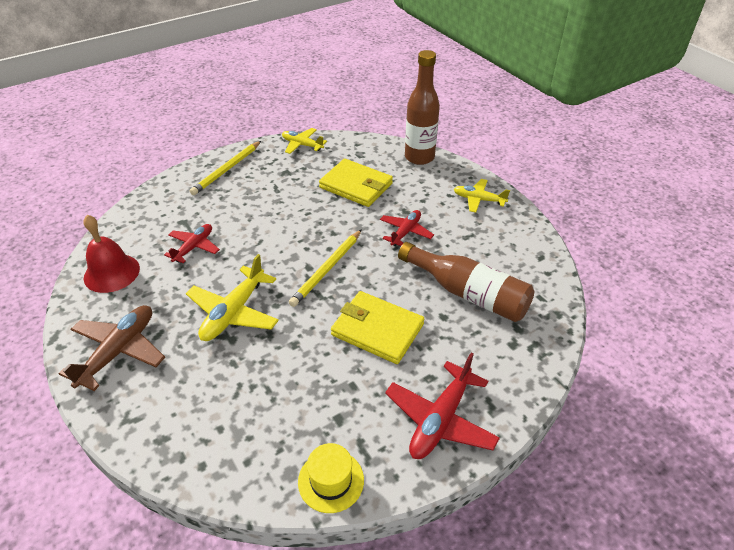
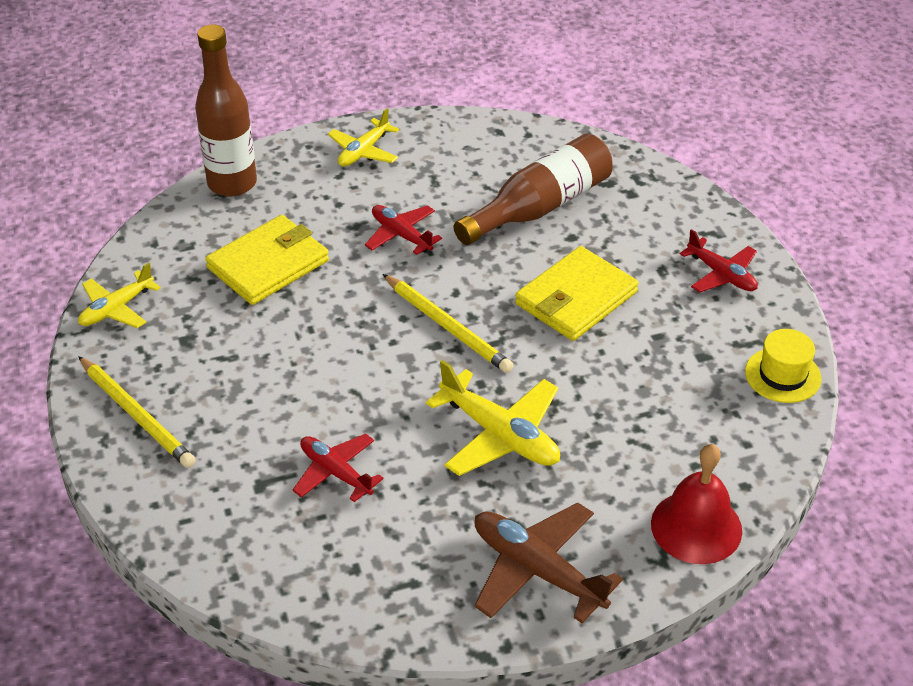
camera: 75 degrees left, 0 degrees up
red bell [84,215,140,293] -> red bell moved to [651,444,742,564]
red plane [385,353,500,459] -> red plane [680,229,758,293], size x0.64

